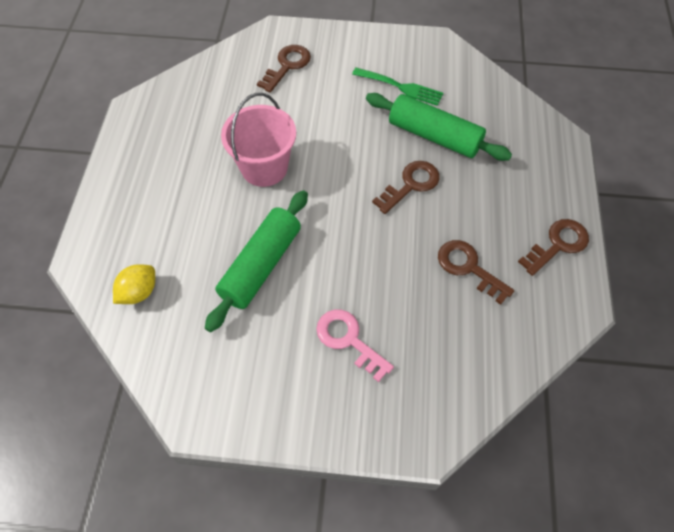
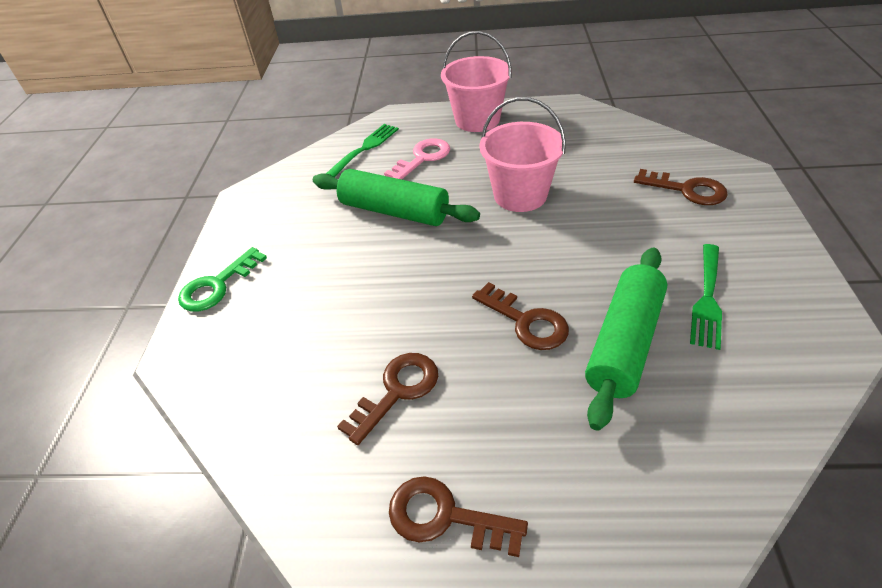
camera: 90 degrees right, 15 degrees down
yellow lemon [113,264,155,304] -> green fork [326,124,399,177]
pink key [316,310,394,382] -> pink key moved to [384,139,450,180]
brown key [518,219,589,276] -> brown key turned 150 degrees clockwise [389,476,528,557]
none -> green key [178,247,267,312]
none -> pink bucket [441,31,512,132]

